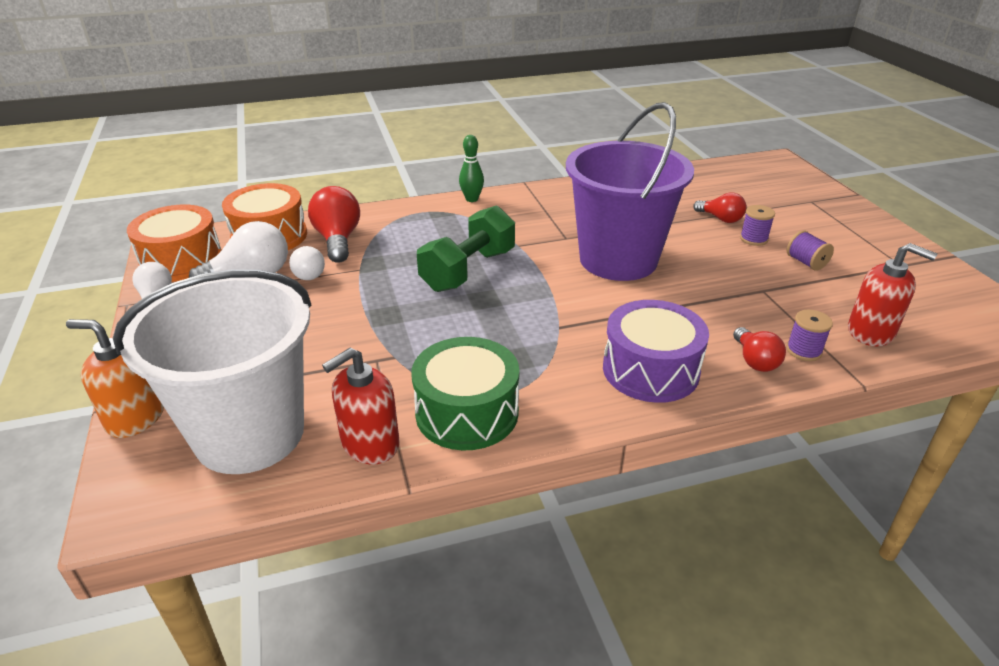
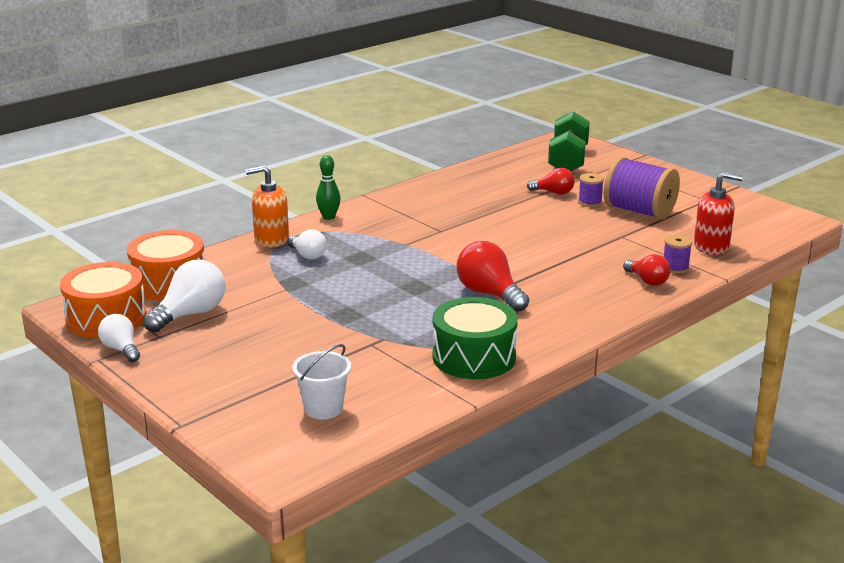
camera: 25 degrees left, 10 degrees down
orange soap dispenser [66,319,164,438] -> orange soap dispenser moved to [245,166,289,247]
white bucket [113,270,311,474] -> white bucket [292,344,351,419], size x0.43
white light bulb [289,246,325,280] -> white light bulb moved to [287,229,327,259]
red light bulb [308,186,360,263] -> red light bulb moved to [456,241,529,312]
red soap dispenser [322,348,400,465] -> none
green dumbbell [417,205,515,292] -> green dumbbell moved to [548,111,590,171]
purple bucket [566,102,694,281] -> none
purple drum [603,300,709,403] -> none
purple spool [787,230,834,271] -> purple spool [603,157,680,220], size x2.11

